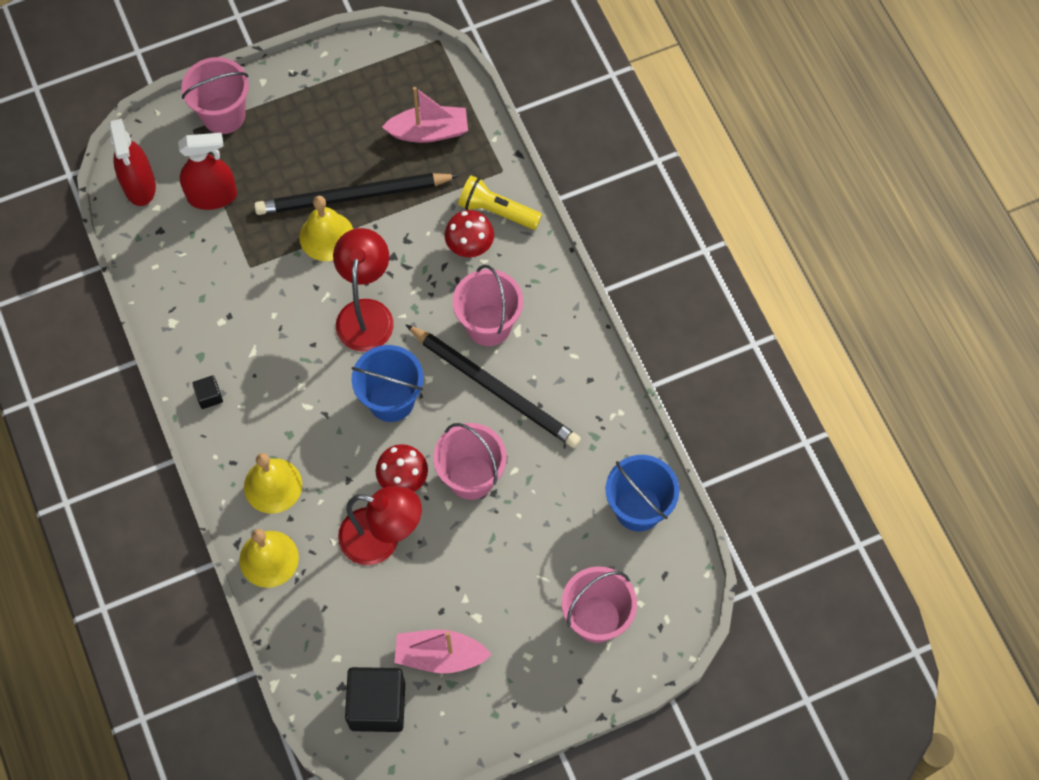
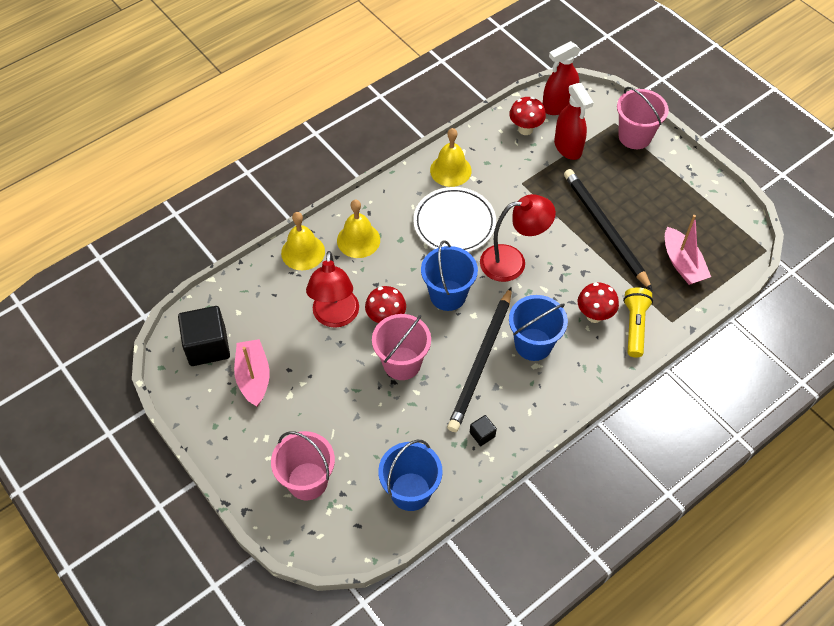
camera: 75 degrees right, 10 degrees down
black cube [192,376,223,409] -> black cube moved to [470,415,497,446]
yellow bell [299,196,353,261] -> yellow bell moved to [430,128,472,187]
pink bucket [453,265,523,346] -> blue bucket [509,295,568,361]
none -> white plate [413,187,496,252]
none -> red mushroom [509,97,546,135]

